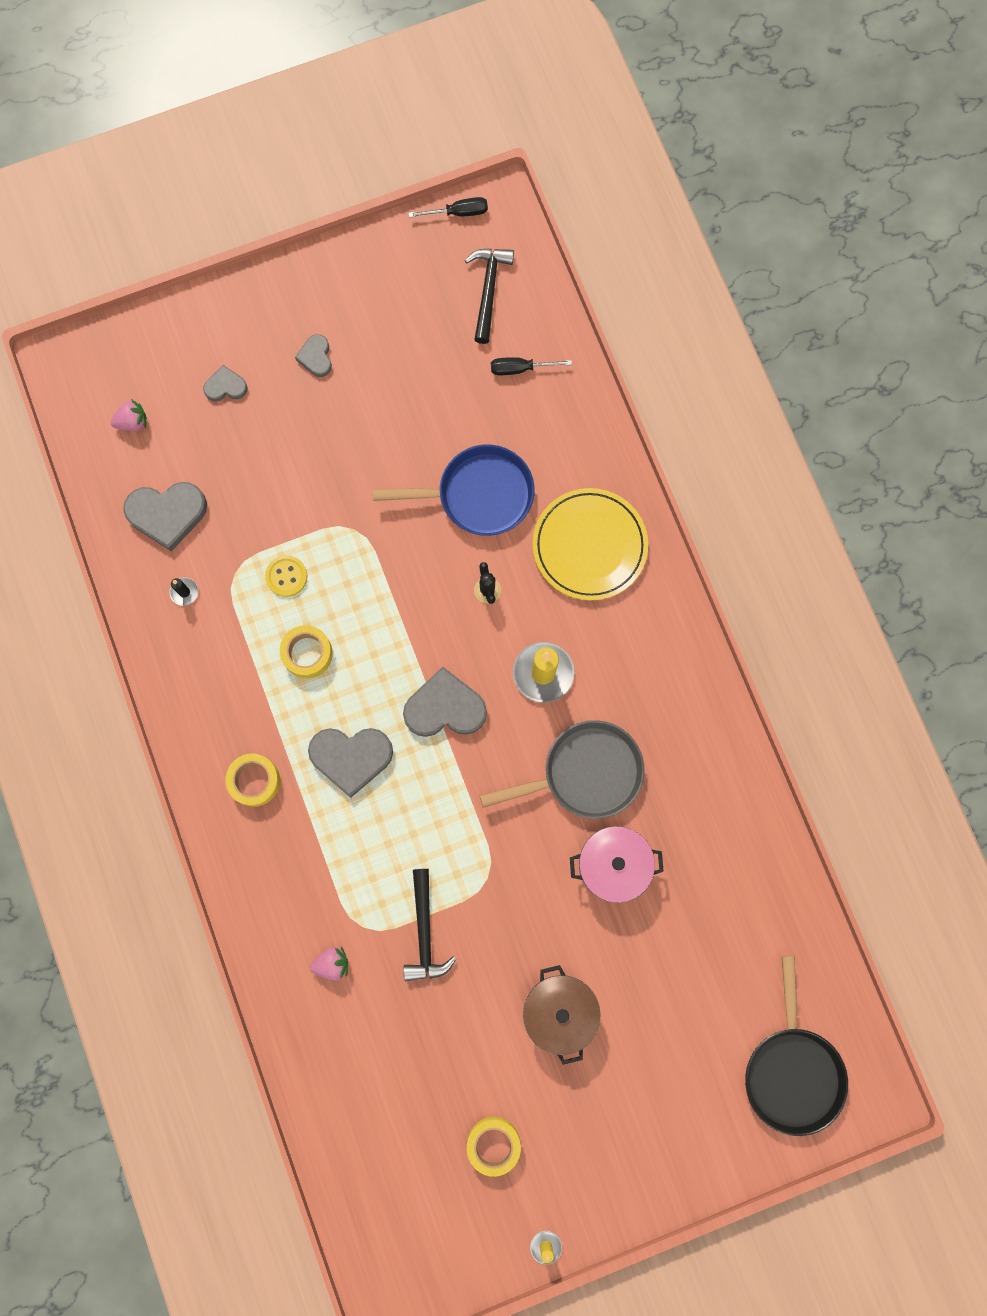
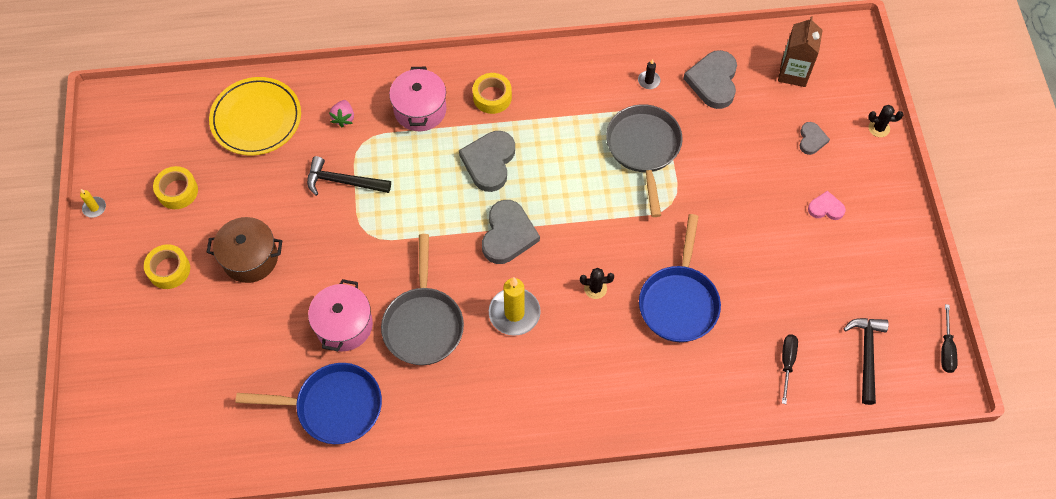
camera: 105 degrees right, 15 degrees down
pink strawberry [111,399,147,431] -> brown carton [778,16,823,87]
yellow button [265,555,308,597] -> grey pan [606,104,683,217]
yellow tape [280,625,333,678] -> yellow tape moved to [144,244,190,289]
grey heart [295,334,332,377] -> pink heart [808,191,846,220]
black hammer [465,249,514,344] -> black hammer turned 105 degrees counterclockwise [844,318,889,405]
yellow plate [533,488,648,600] -> yellow plate moved to [209,77,301,156]
black pan [745,956,848,1136] -> none
none -> blue pan [235,363,382,444]
none -> pink pot [389,67,447,131]
none -> black cactus [868,105,903,137]

